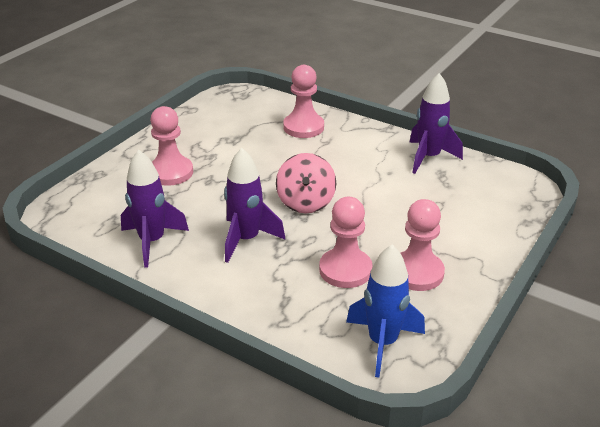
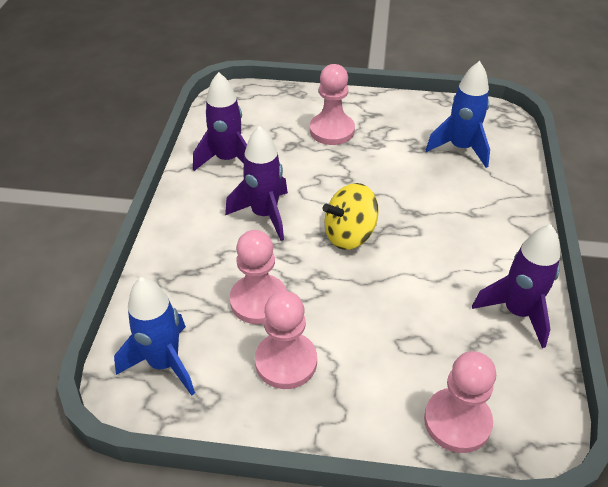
camera: 65 degrees right, 10 degrees up
pink spinning top [276,153,336,213] -> yellow spinning top [323,183,379,250]
pink pawn [283,65,324,138] -> pink pawn moved to [424,351,496,453]
none -> blue rocket [426,61,490,168]

